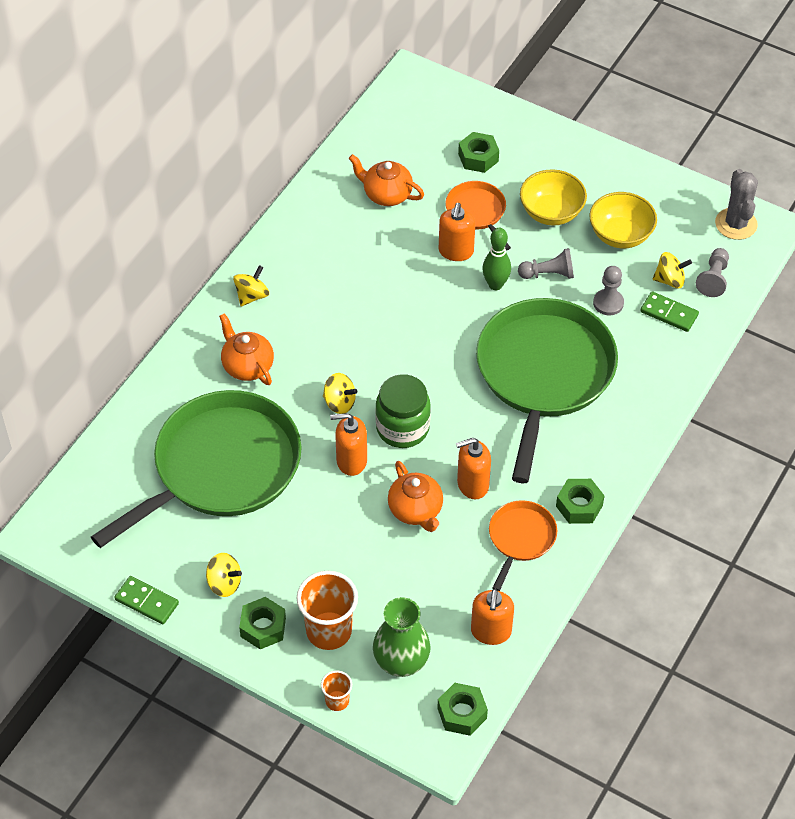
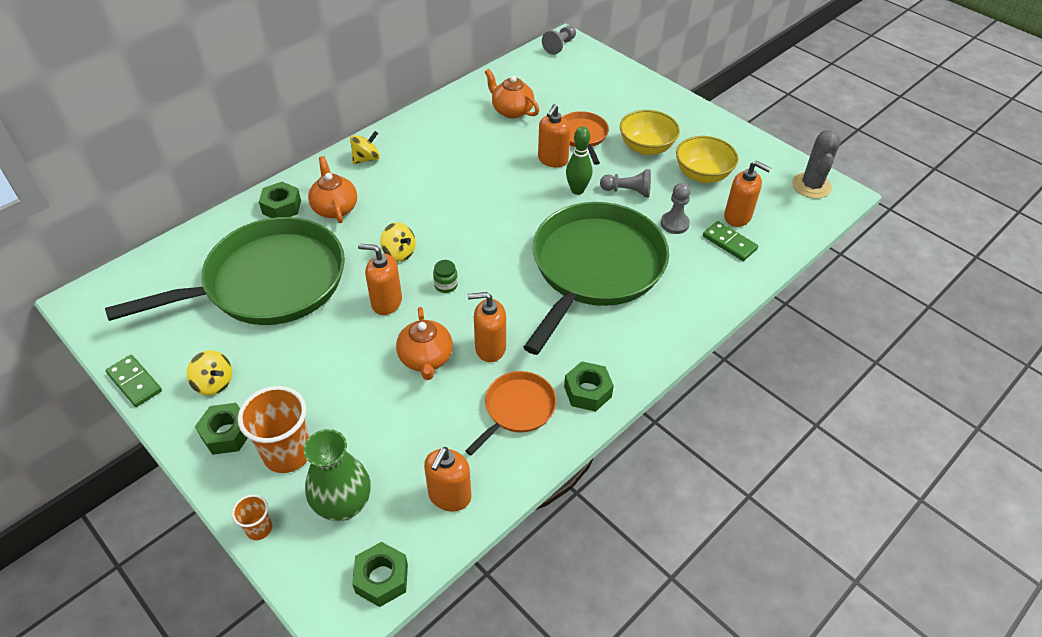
camera: 15 degrees right, 5 degrees down
green jar [375,374,431,448] -> green jar [433,260,458,293], size x0.46
green nut [458,132,499,173] -> green nut moved to [259,182,301,218]
yellow spinning top [652,252,692,288] -> orange soap dispenser [724,161,771,227]
grey pawn [696,248,729,297] -> grey pawn moved to [542,26,576,55]

